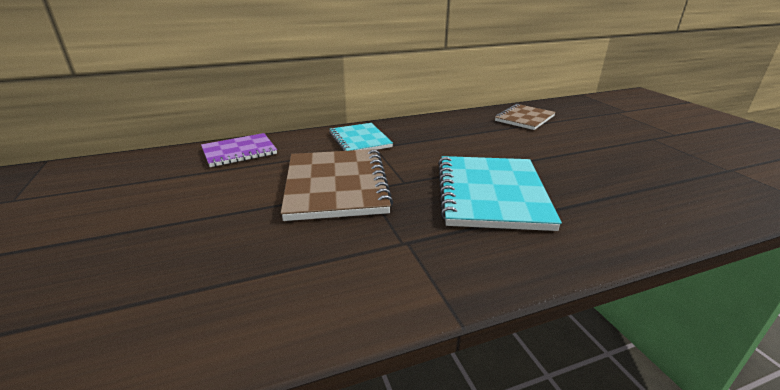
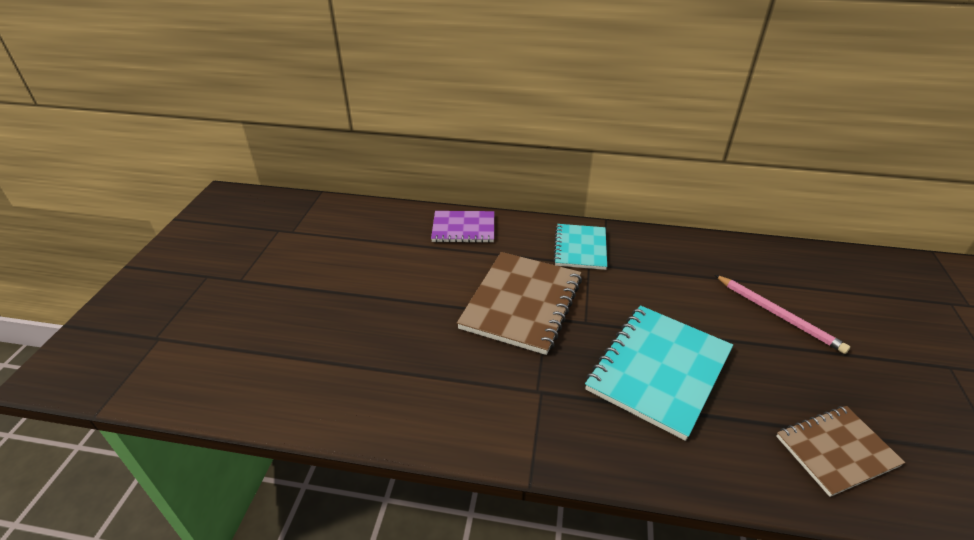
camera: 30 degrees right, 10 degrees up
brown notebook [495,104,556,130] -> brown notebook moved to [776,406,905,497]
none -> pink pencil [715,275,850,354]

